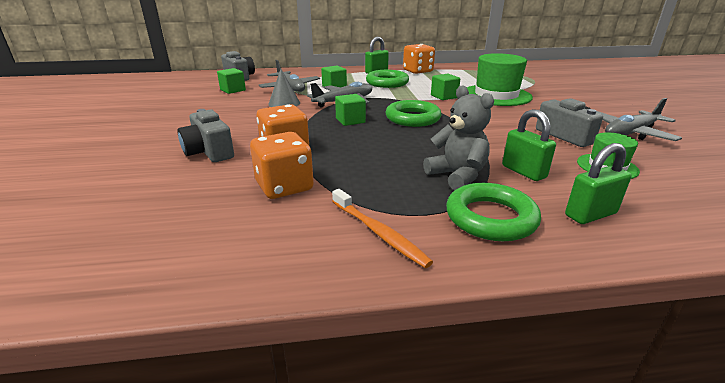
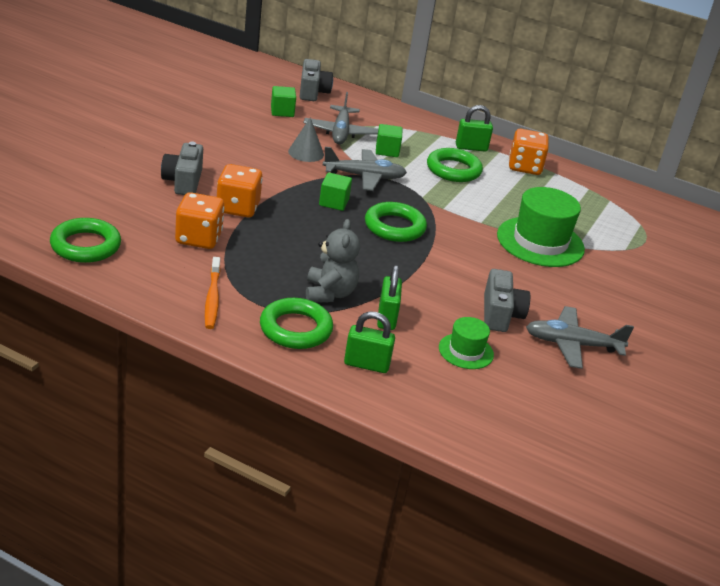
camera: 30 degrees right, 5 degrees up
green cube [431,74,460,100] -> none
none -> green ring [50,218,121,263]

